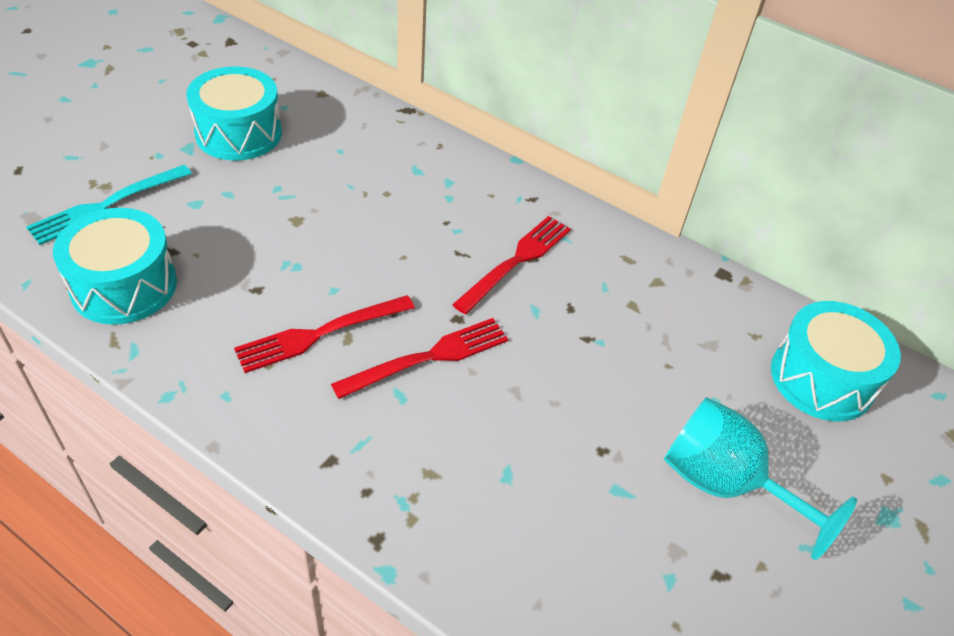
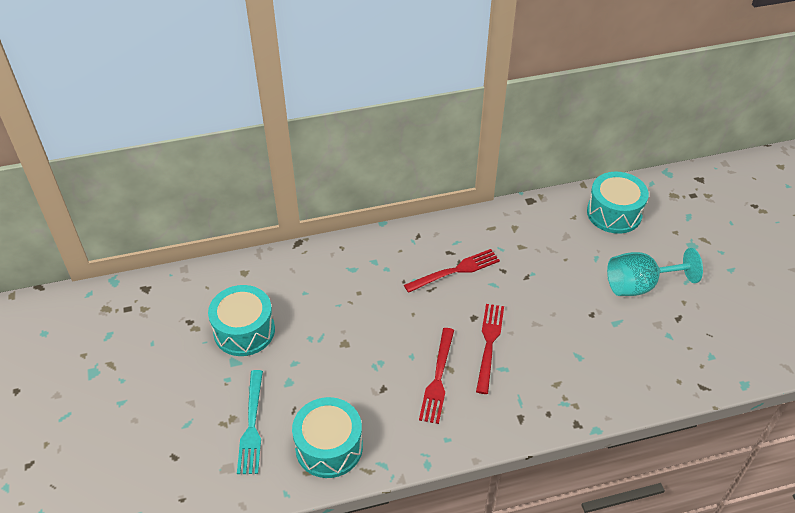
camera: 45 degrees left, 0 degrees up
red fork [452,216,571,314] -> red fork turned 75 degrees clockwise [404,249,500,293]

